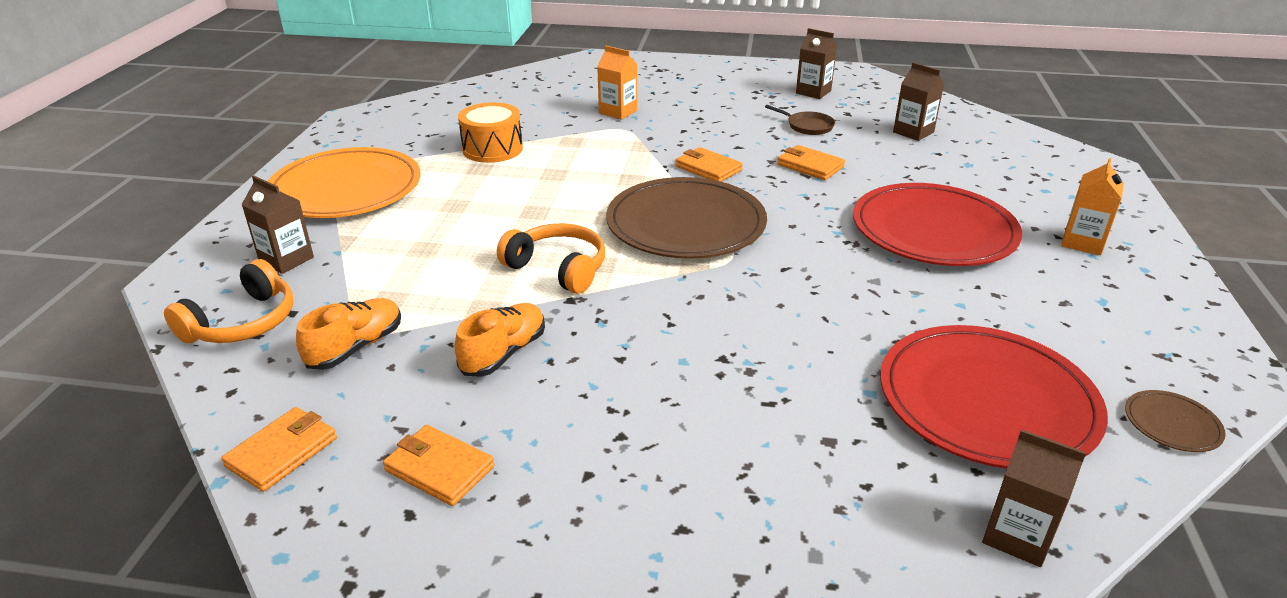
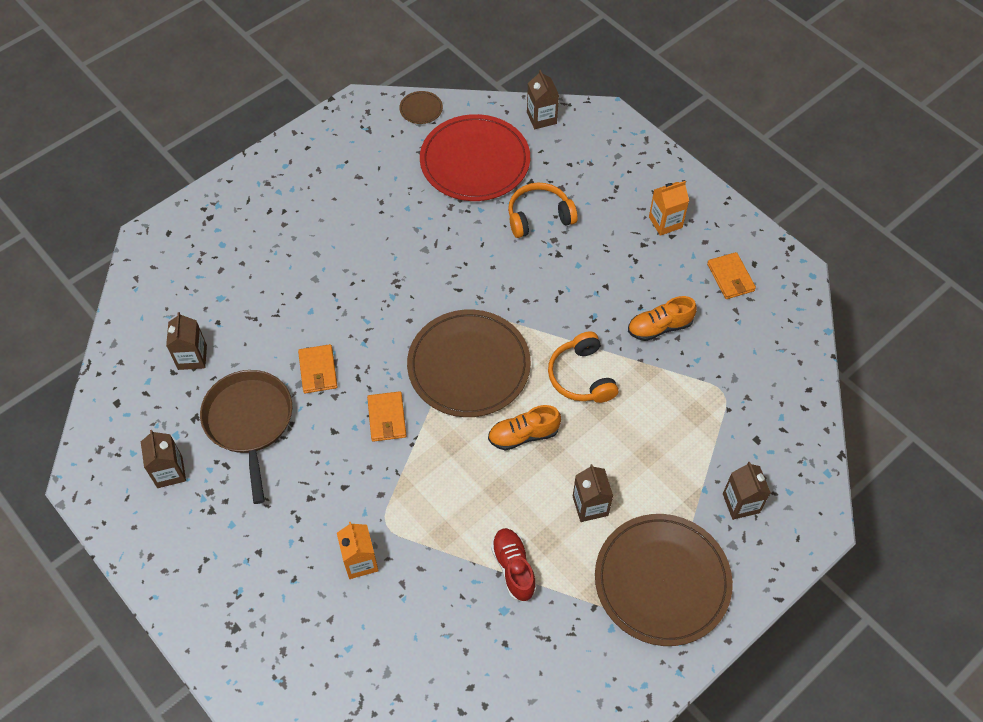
camera: 140 degrees left, 25 degrees up
orange headphones [164,259,293,343] -> orange headphones moved to [508,183,578,238]
orange wallet [221,407,337,492] -> none
orange plate [268,147,421,218] -> brown plate [595,514,733,646]
orange shoe [296,298,401,370] -> orange shoe moved to [488,405,561,450]
orange drum [458,102,523,163] -> red shoe [491,528,537,602]
brown pan [765,105,835,135] -> brown pan [200,370,292,504], size x2.04
red plate [853,183,1022,266] -> none
orange carton [1061,158,1124,255] -> orange carton moved to [649,181,689,236]
none -> brown carton [573,464,613,522]

